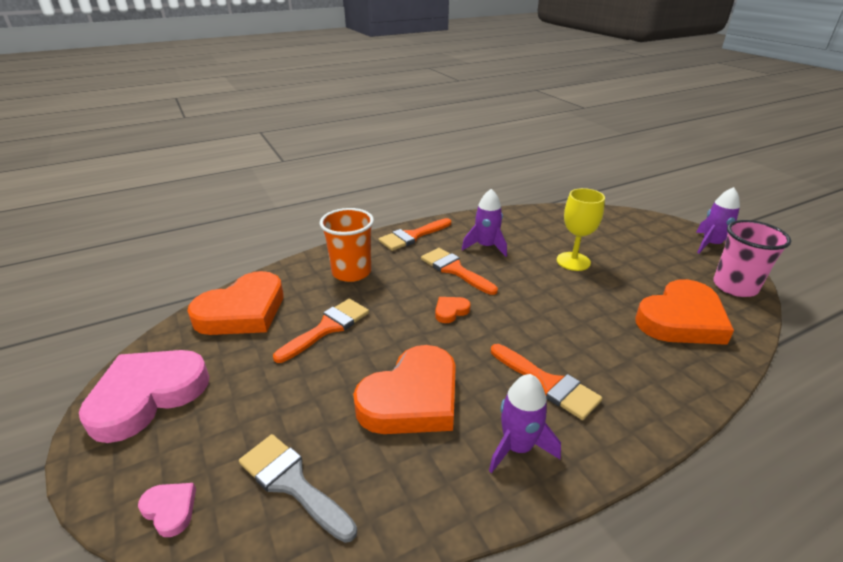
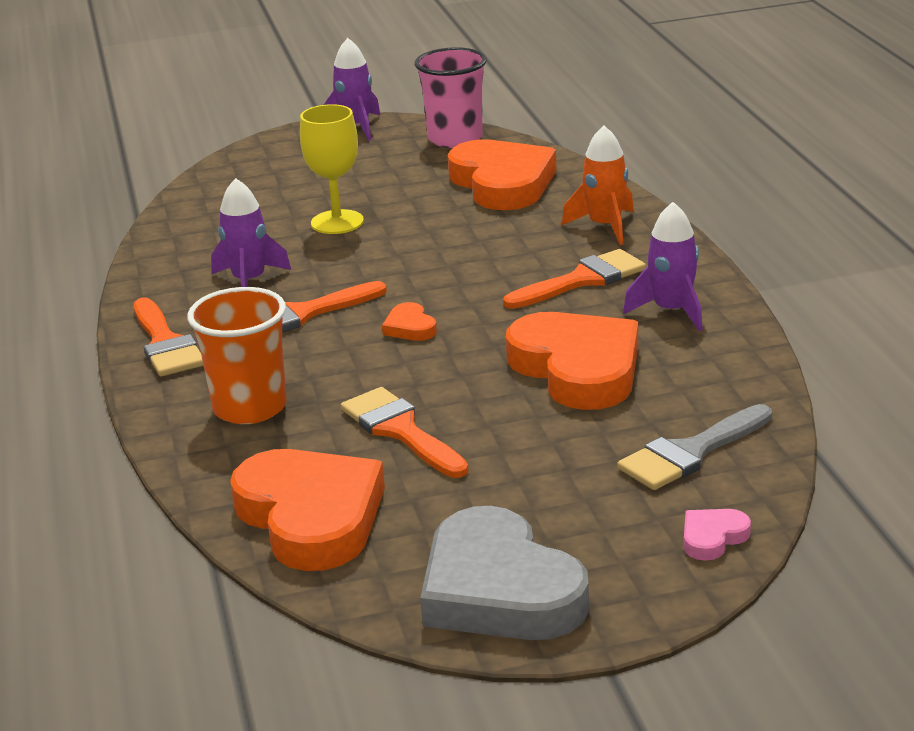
camera: 75 degrees left, 5 degrees down
pink heart [79,350,209,443] -> grey heart [420,506,589,640]
none -> orange rocket [562,126,634,245]

